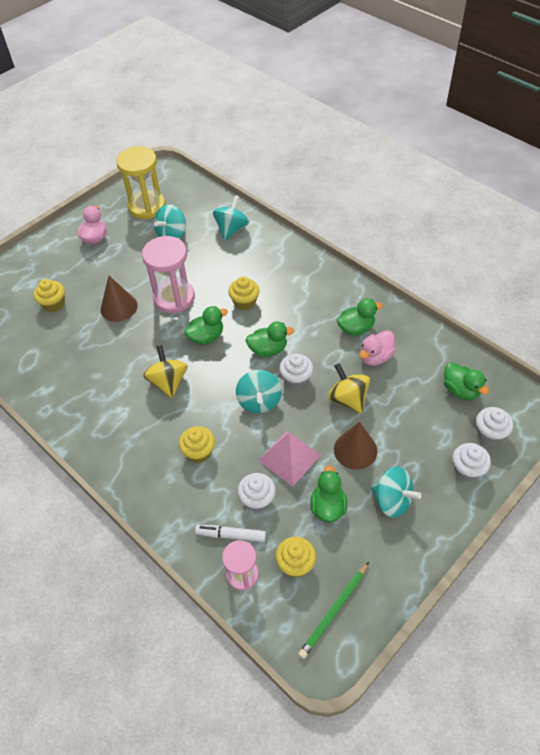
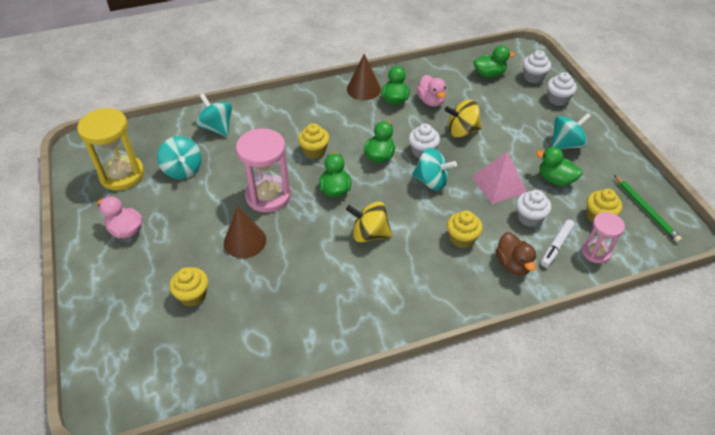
camera: 65 degrees left, 5 degrees down
brown cone [334,422,377,470] -> brown cone moved to [347,54,381,100]
none -> brown duck [496,232,536,276]

